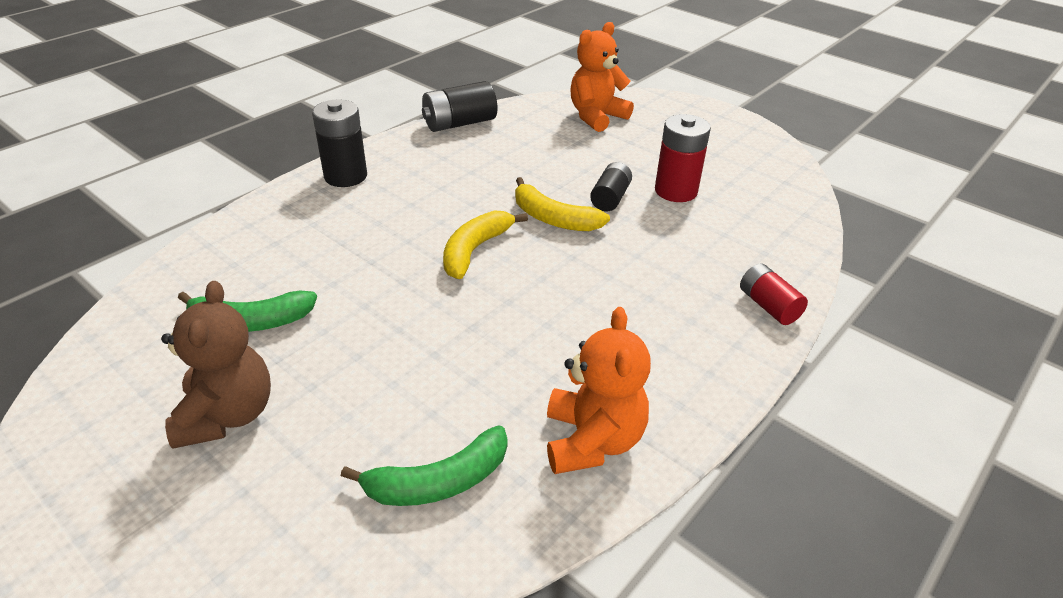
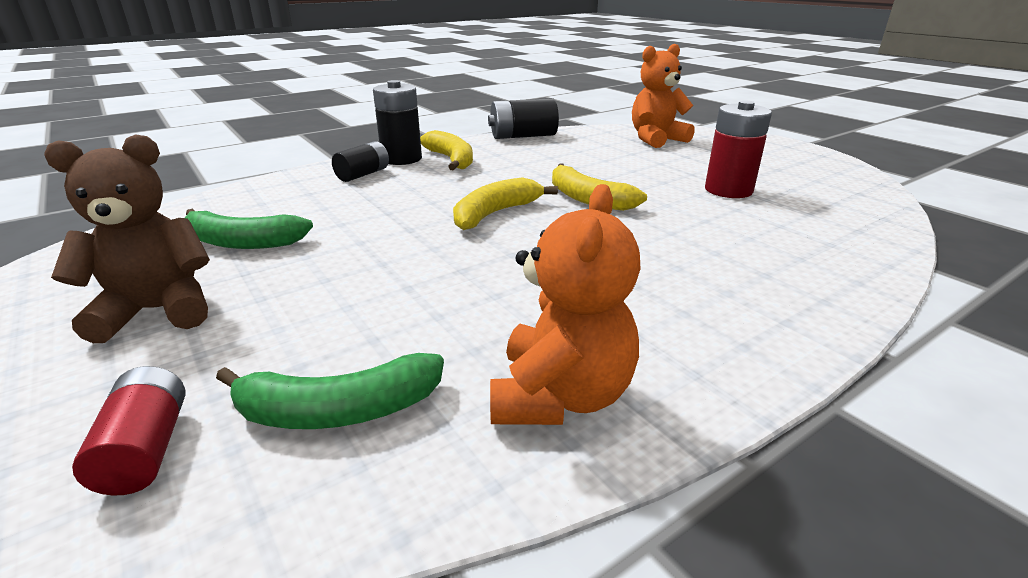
camera: 15 degrees right, 10 degrees down
brown teddy bear [161,281,271,449] -> brown teddy bear turned 120 degrees counterclockwise [44,134,210,343]
black battery [590,162,632,211] -> black battery moved to [332,141,389,182]
red battery [740,263,808,325] -> red battery moved to [72,366,185,496]
none -> yellow banana [420,130,473,170]

